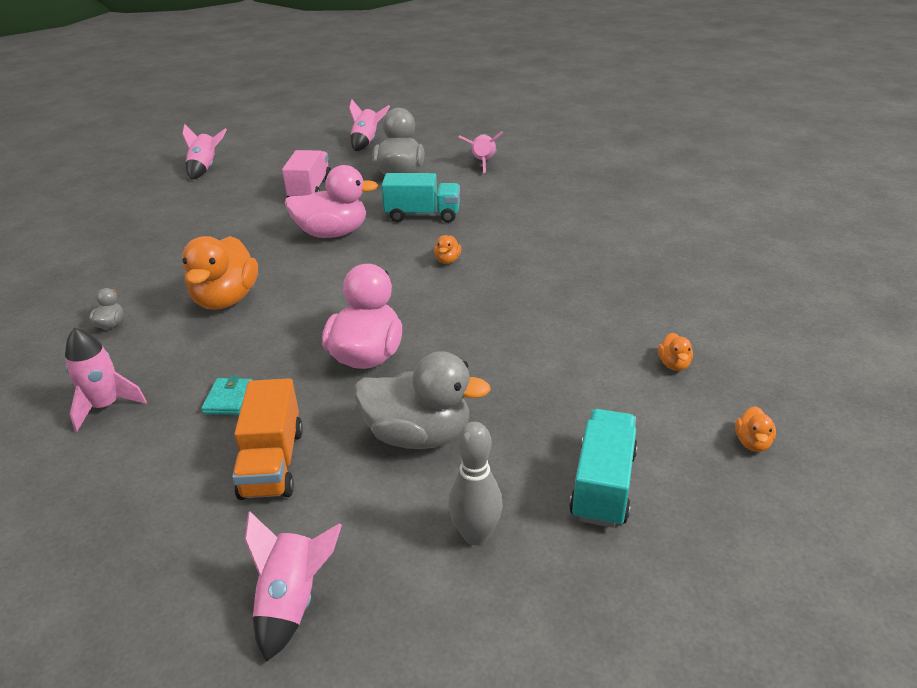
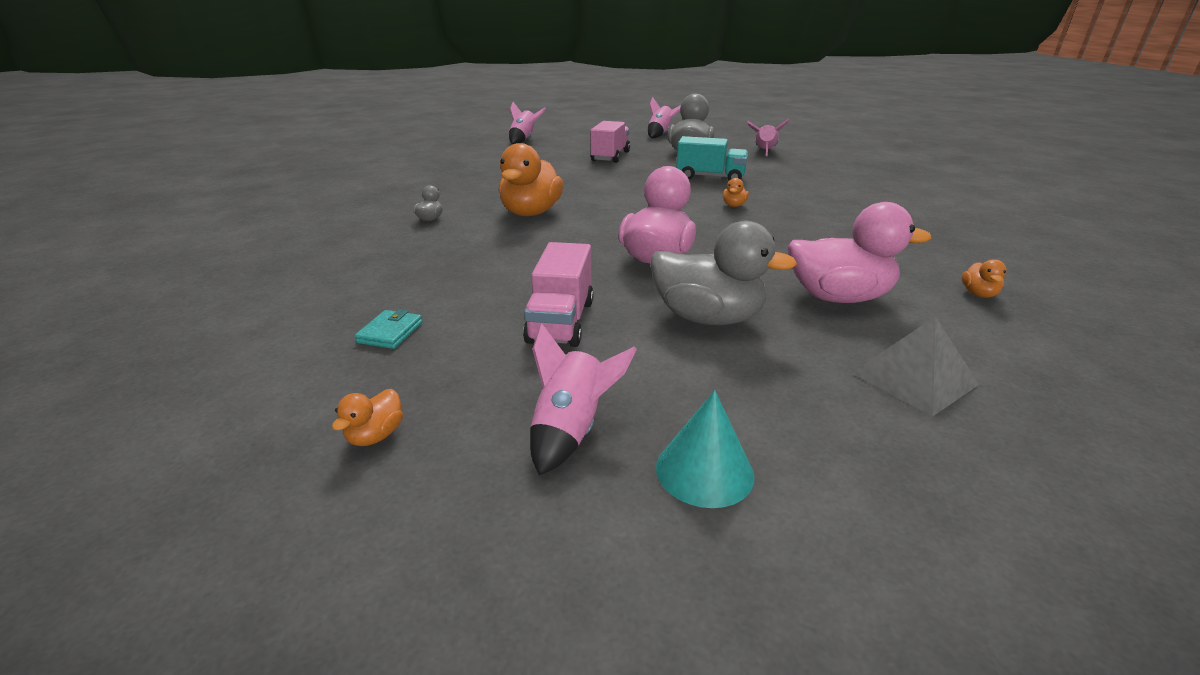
camera: 10 degrees right, 5 degrees down
pink rocket [65,328,147,432] -> none
turquoise wallet [201,376,253,415] -> turquoise wallet moved to [355,309,423,349]
orange truck [232,378,303,500] -> pink truck [523,242,594,347]
pink duck [285,165,378,238] -> pink duck moved to [788,202,931,303]
grey bowling pin [448,422,503,545] -> none
turquoise truck [569,409,638,528] -> grey pyramid [852,316,979,416]
orange duck [735,406,776,452] -> orange duck moved to [332,389,403,446]
none -> turquoise cone [656,390,755,508]

